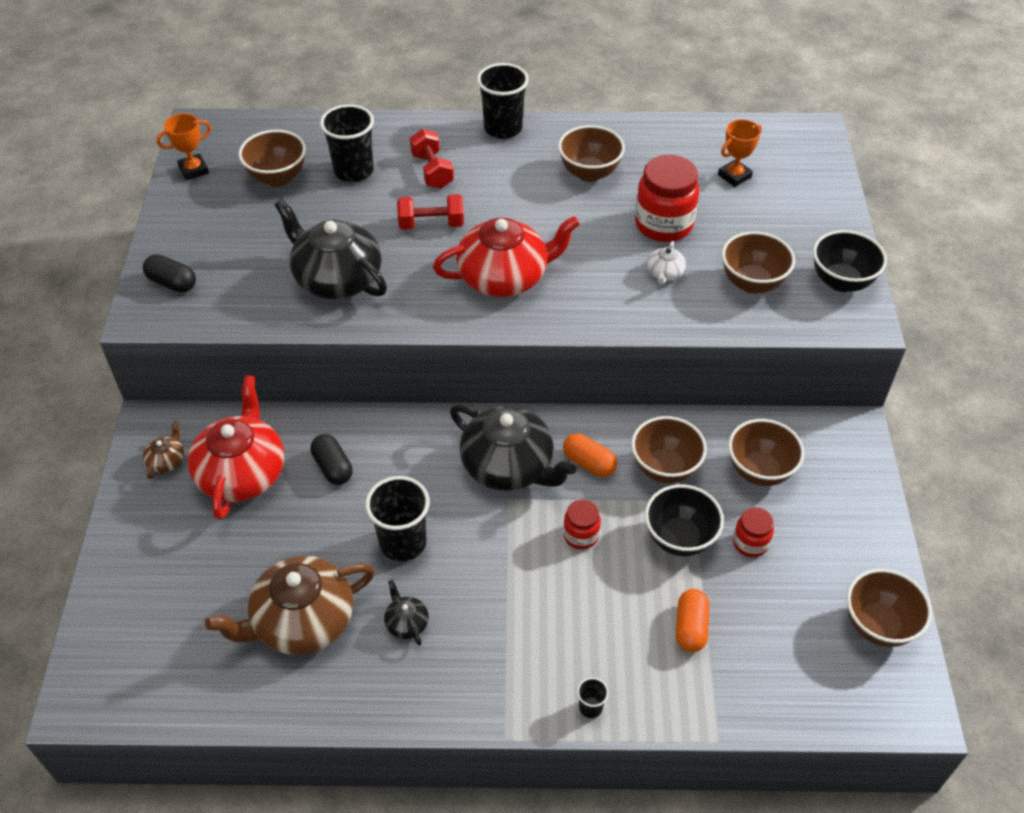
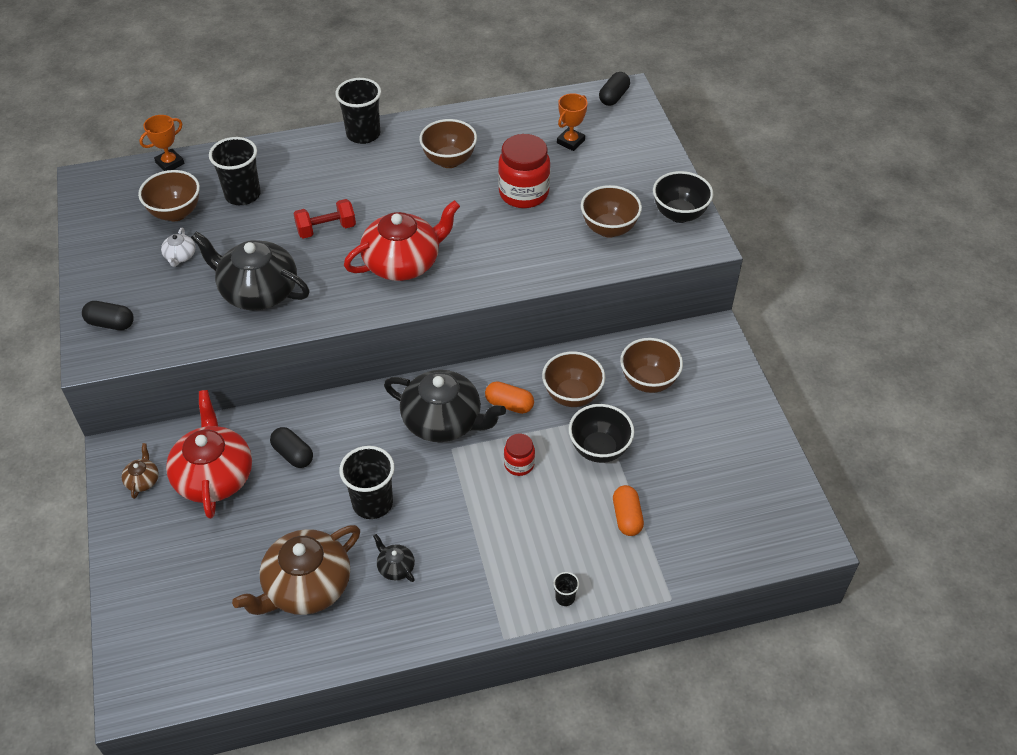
camera: 15 degrees left, 0 degrees up
orange trophy [157,113,211,180] -> orange trophy moved to [139,115,184,171]
red dumbbell [410,129,454,189] -> none
white teapot [647,241,686,285] -> white teapot moved to [161,228,196,267]
red jar [733,507,774,557] -> none
brown bowl [847,569,932,647] -> none
none -> black capsule [599,72,630,106]

